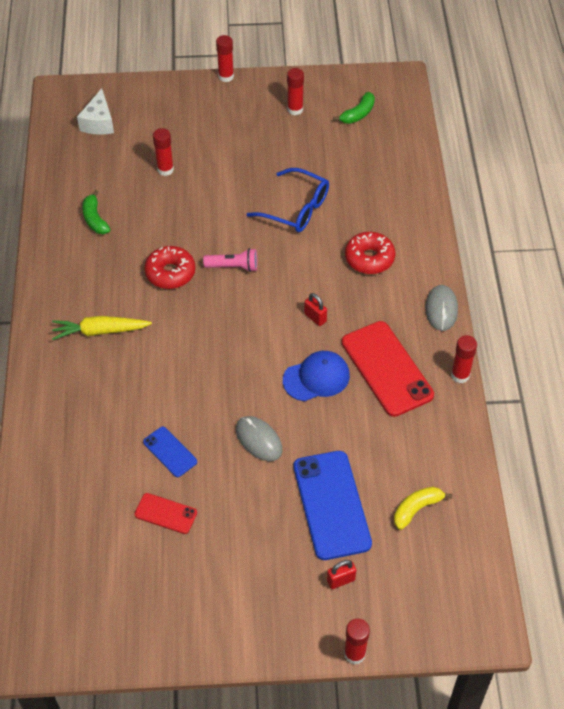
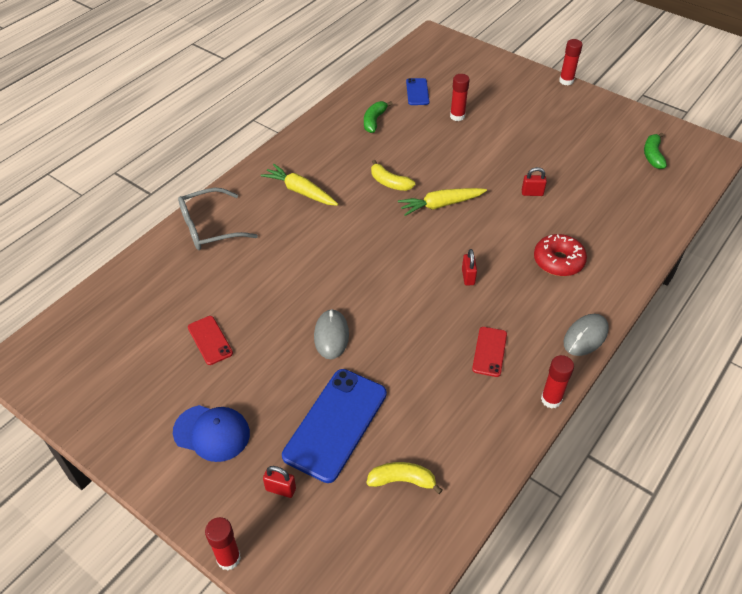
camera: 40 degrees right, 5 degrees down
white cheese [77,88,114,135] -> none
blue phone [143,427,197,477] -> blue phone moved to [406,78,429,105]
red donut [144,246,196,289] -> yellow banana [371,160,415,191]
pink flashlight [203,248,257,272] -> yellow carrot [398,188,487,216]
blue glasses [246,168,329,232] -> red padlock [522,167,547,196]
blue cap [283,351,350,401] -> blue cap moved to [173,405,250,462]
red glue stick [287,68,304,115] -> none
green banana [333,92,375,124] -> green banana turned 105 degrees clockwise [644,133,667,169]
red phone [342,321,434,417] -> red phone [472,327,507,377], size x0.51
none -> grey glasses [178,188,258,250]

